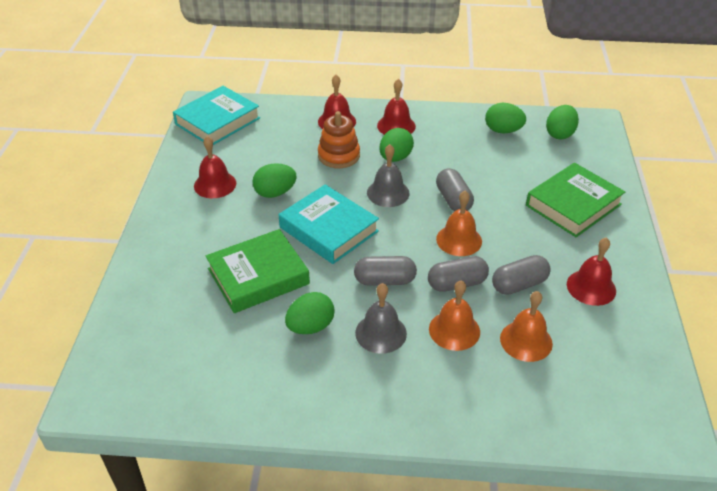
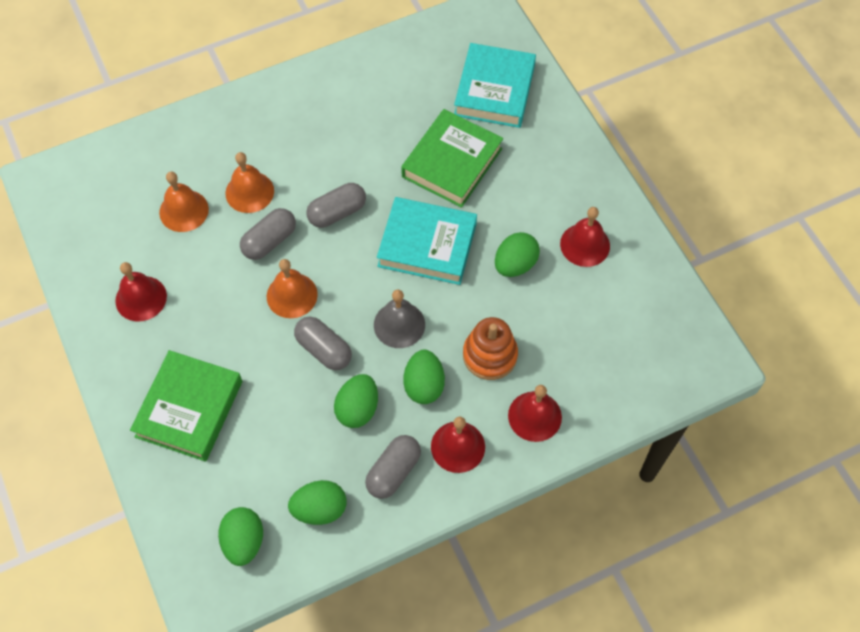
camera: 150 degrees right, 20 degrees up
turquoise book [173,86,260,145] -> turquoise book moved to [454,43,536,128]
green egg [285,292,335,334] -> green egg moved to [334,374,378,428]
grey bell [355,283,407,354] -> none
grey capsule [492,255,551,295] -> grey capsule moved to [365,435,421,499]

